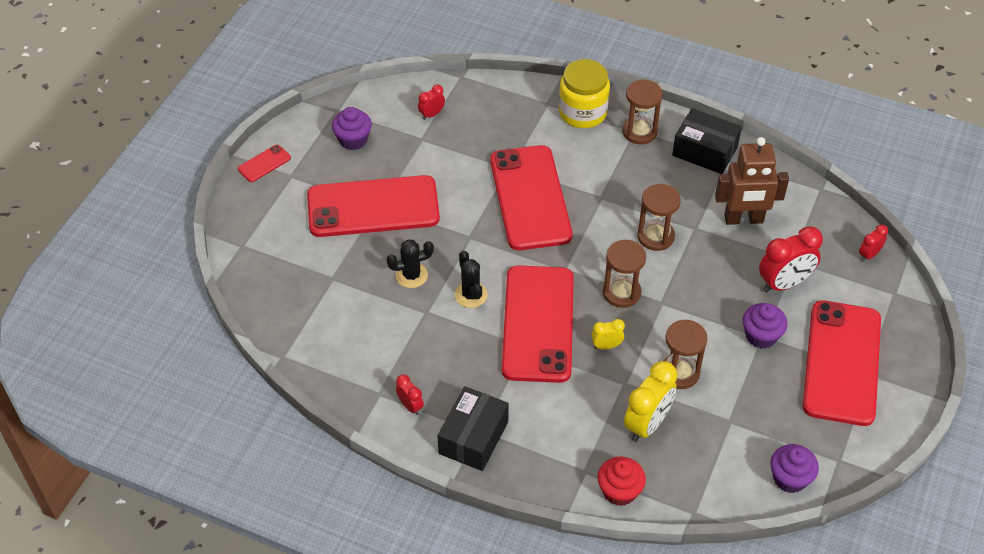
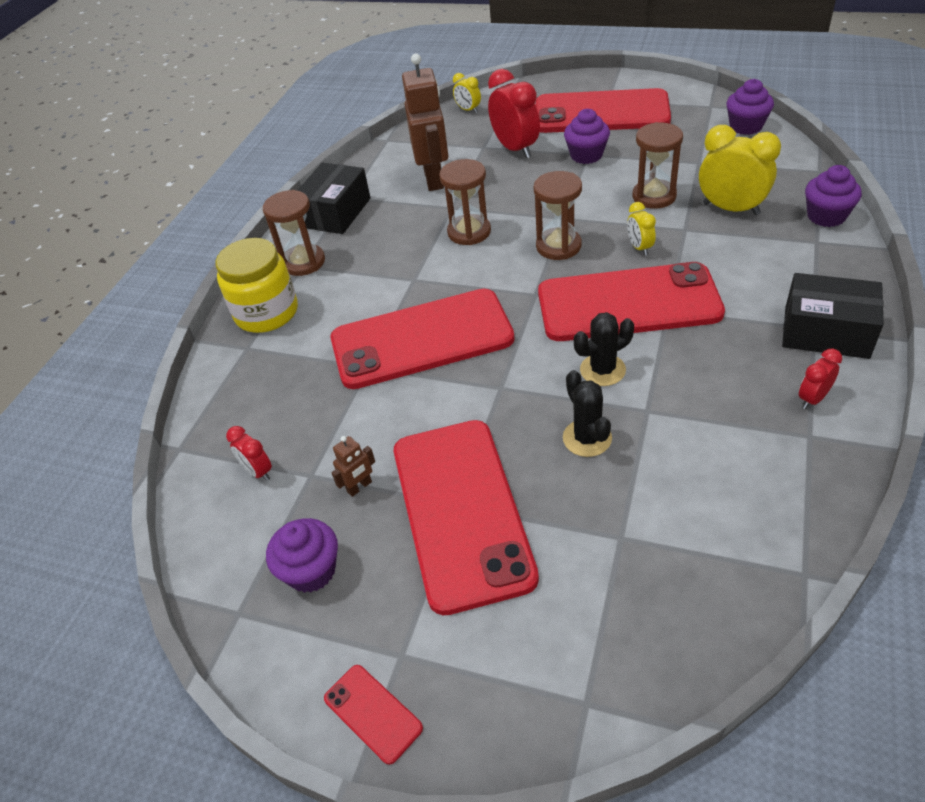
camera: 90 degrees left, 5 degrees down
red cupcake [597,457,646,506] -> purple cupcake [805,165,862,227]
red clock [859,225,888,262] -> yellow clock [453,73,481,113]
none -> brown robot [332,436,375,497]

